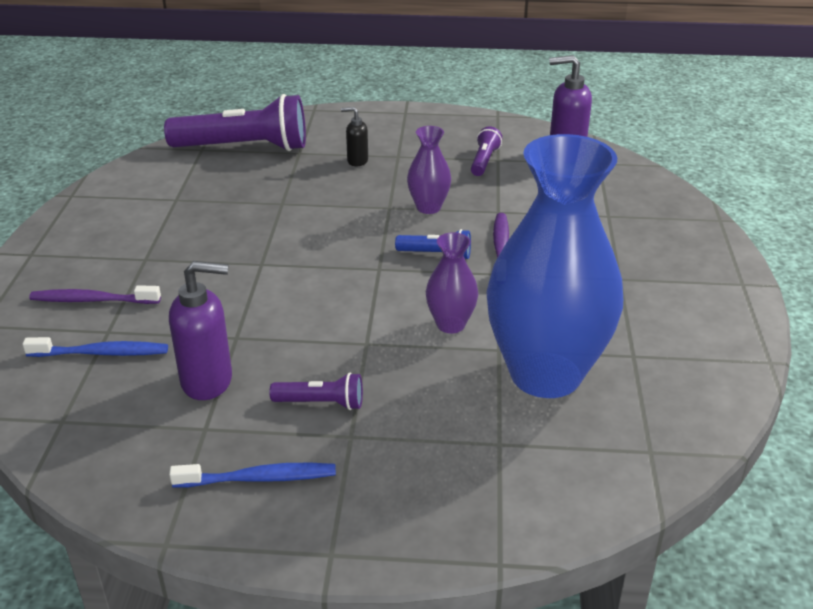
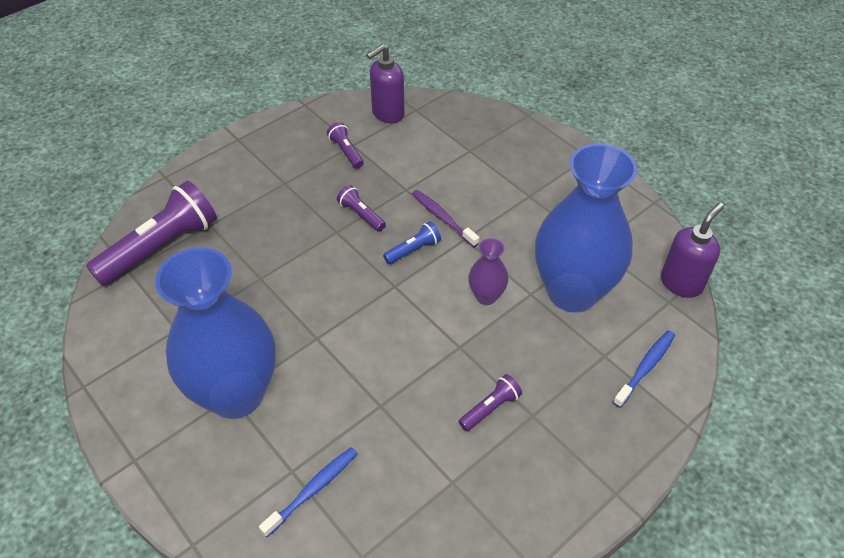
camera: 45 degrees left, 15 degrees up
purple toothbrush [29,285,161,304] -> none
purple soap dispenser [169,261,232,400] -> purple soap dispenser moved to [661,203,724,298]
blue toothbrush [169,463,336,488] -> blue toothbrush moved to [613,330,675,408]
black soap dispenser [341,107,368,166] -> none
purple vase [407,126,451,214] -> purple flashlight [337,185,386,232]
none -> blue vase [155,247,276,419]

